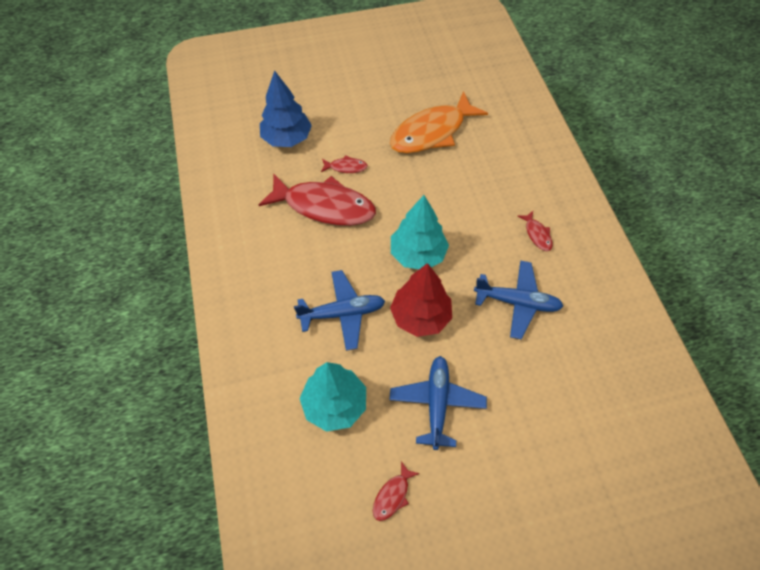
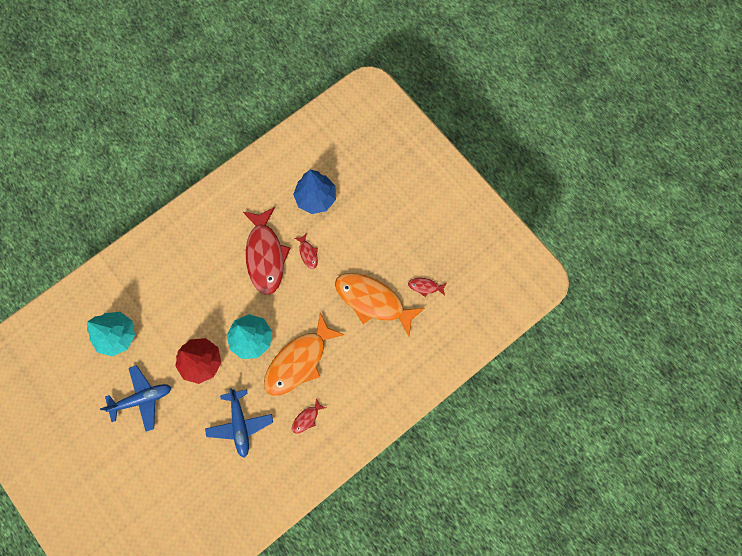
camera: 65 degrees right, 15 degrees up
blue plane [294,270,385,351] -> none
red fish [373,461,420,521] -> red fish moved to [408,278,446,297]
none -> orange fish [264,313,345,396]

